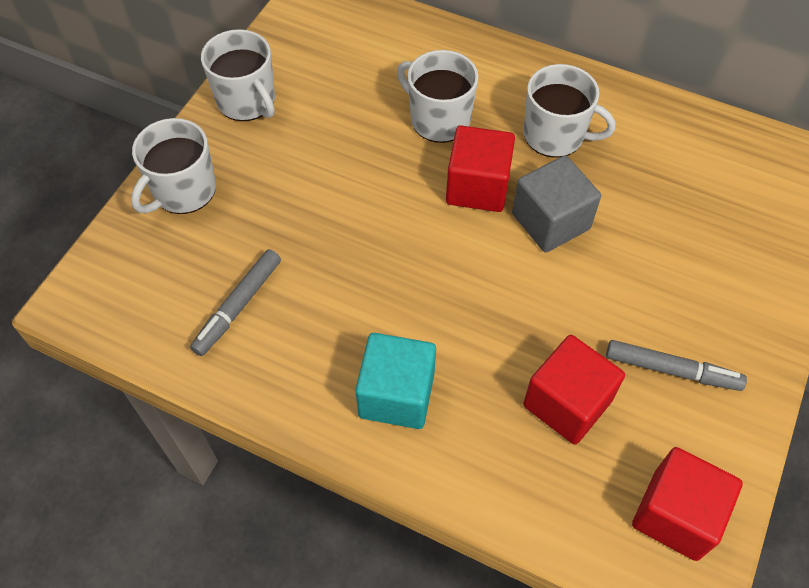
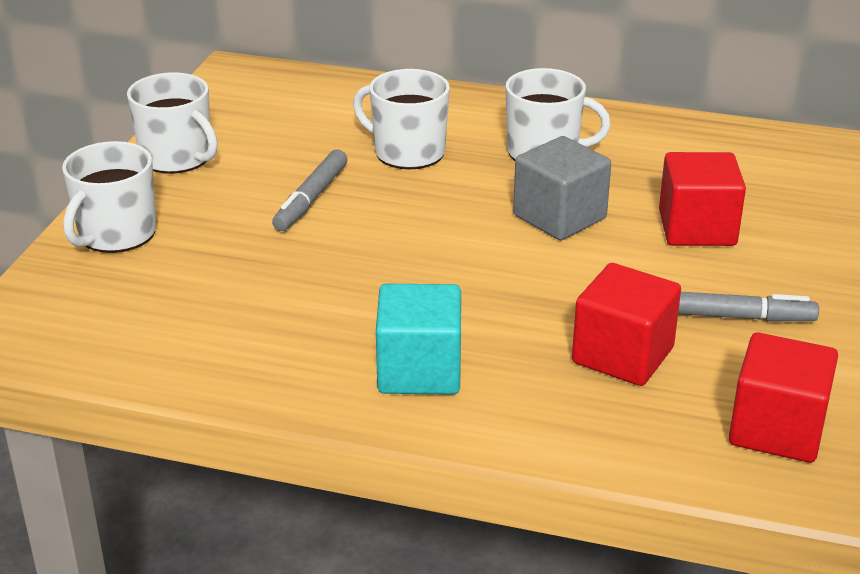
camera: 10 degrees left, 25 degrees down
grey marker [190,249,281,356] -> grey marker moved to [272,150,347,231]
red cube [446,125,515,212] -> red cube moved to [659,152,746,246]

